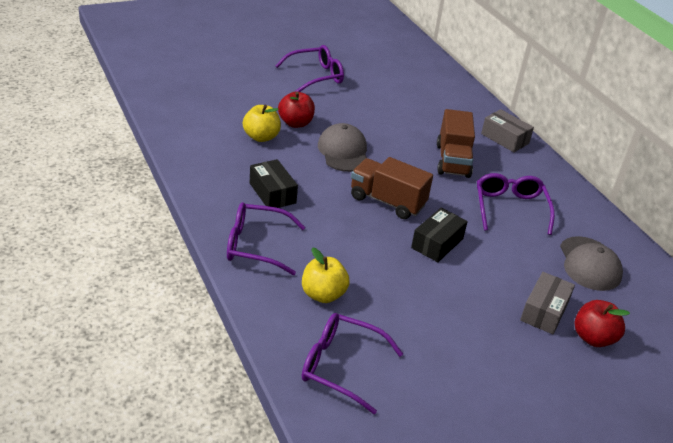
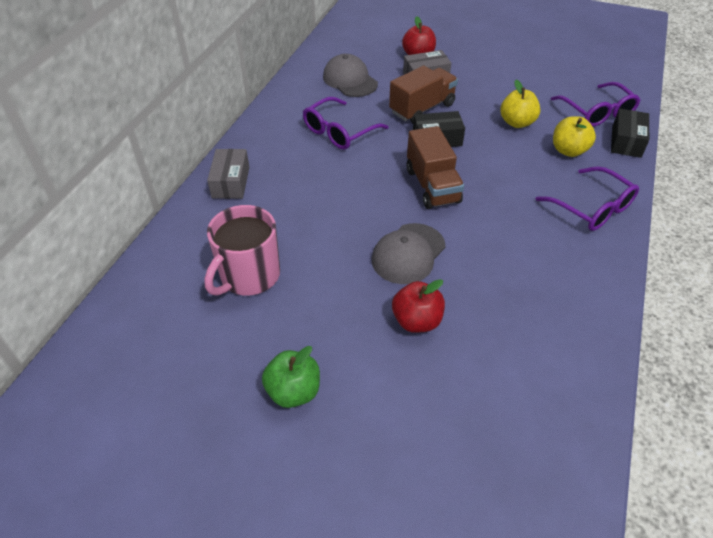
camera: 130 degrees left, 10 degrees up
yellow apple [243,105,281,142] -> yellow apple moved to [500,80,541,128]
black box [250,159,298,208] -> black box moved to [611,109,649,158]
purple glasses [275,45,344,92] -> green apple [262,346,320,408]
brown truck [437,109,475,178] -> brown truck moved to [389,66,458,123]
grey cap [560,236,623,291] -> grey cap turned 75 degrees counterclockwise [323,54,378,97]
none -> pink mug [204,205,280,296]

